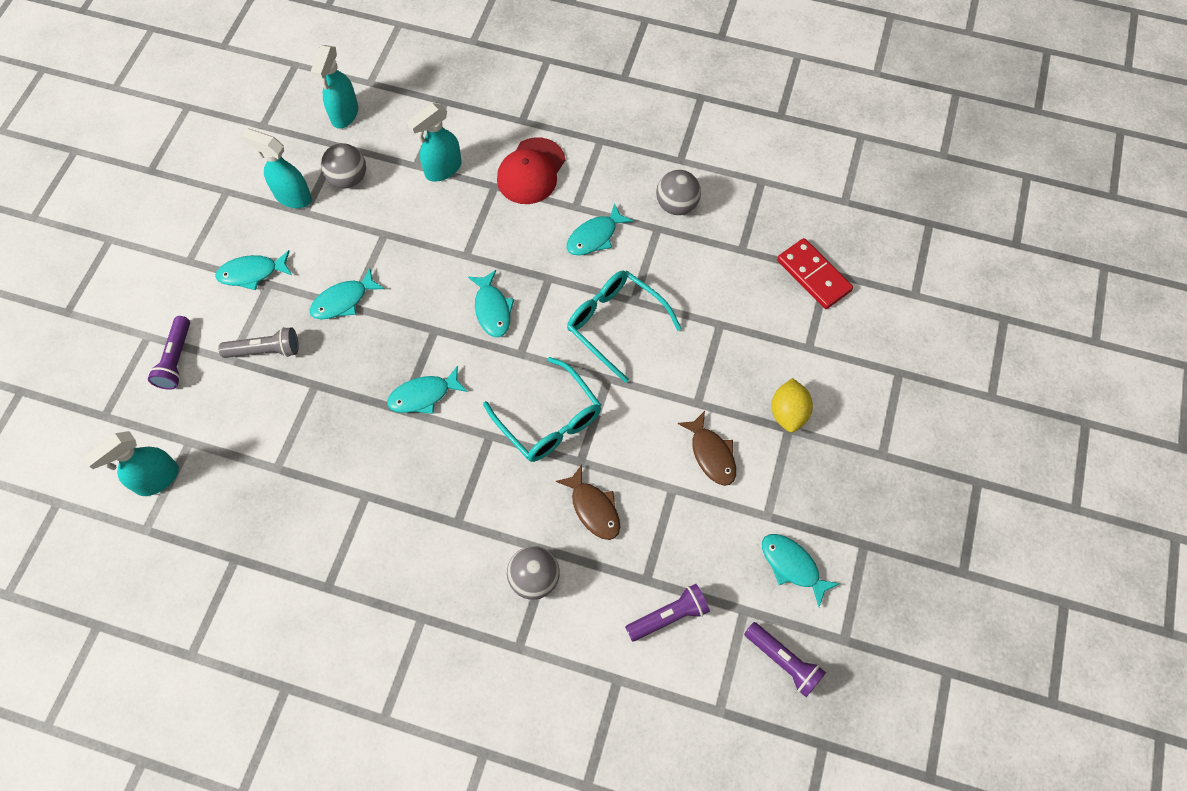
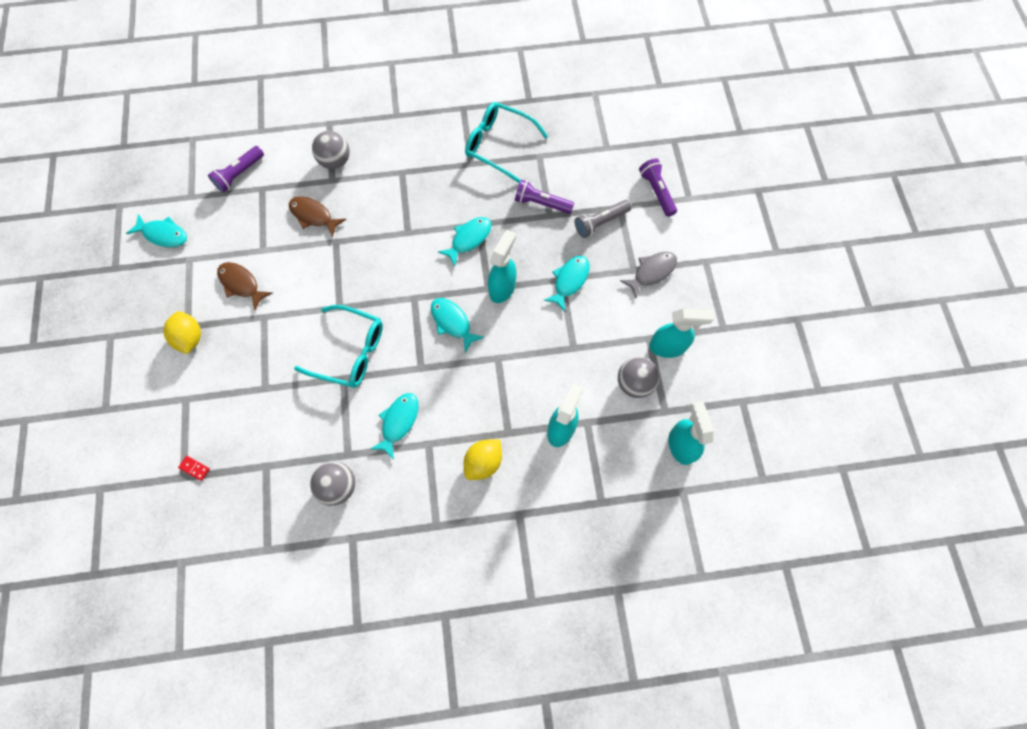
camera: 155 degrees right, 5 degrees up
turquoise spray bottle [83,431,179,496] -> turquoise spray bottle moved to [488,229,516,303]
turquoise fish [215,250,292,290] -> grey fish [620,252,677,298]
turquoise glasses [483,357,601,462] -> turquoise glasses moved to [465,102,548,183]
red cap [497,137,565,204] -> yellow lemon [464,439,502,480]
purple flashlight [744,622,826,697] -> purple flashlight moved to [515,180,574,214]
red domino [777,238,853,309] -> red domino [178,456,210,481], size x0.42

